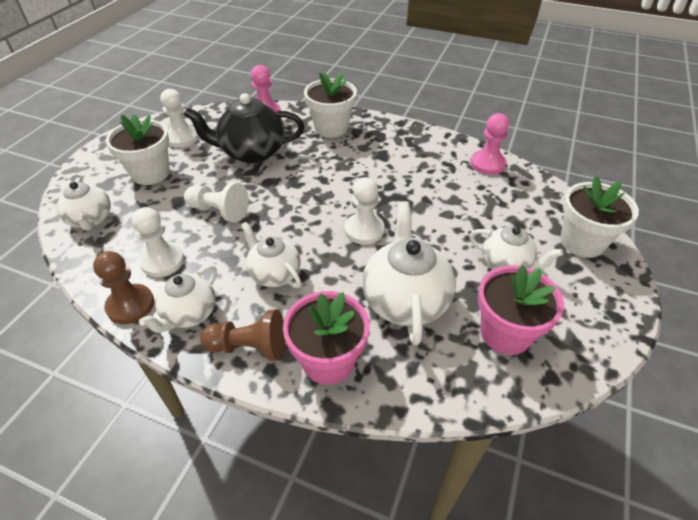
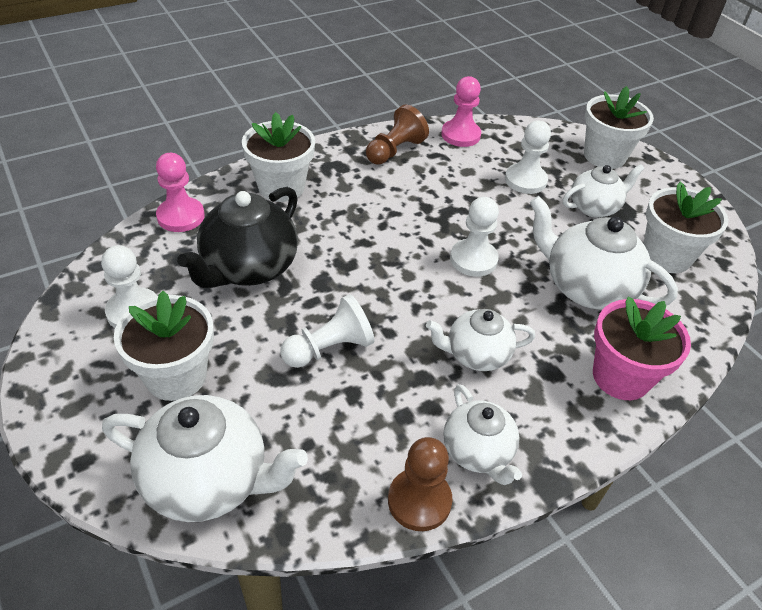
camera: 55 degrees left, 0 degrees up
white teapot [57,177,111,231] -> white teapot [102,395,308,522], size x1.60
white pawn [132,207,184,277] -> white pawn moved to [505,121,551,194]
brown pawn [200,309,285,361] -> brown pawn moved to [366,105,429,165]
pink flower pot [478,265,564,355] -> white flower pot [643,182,728,273]

